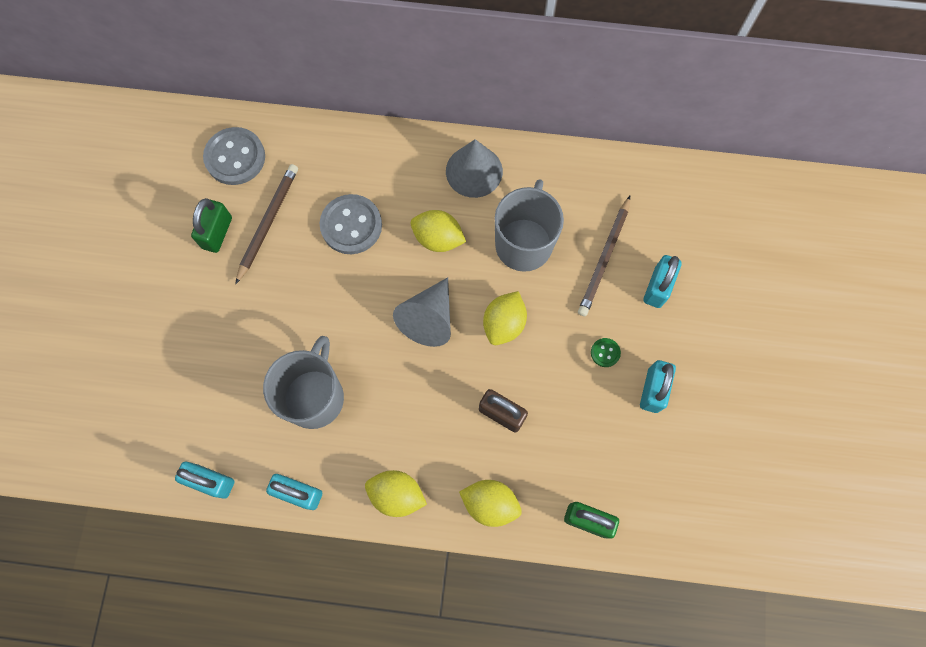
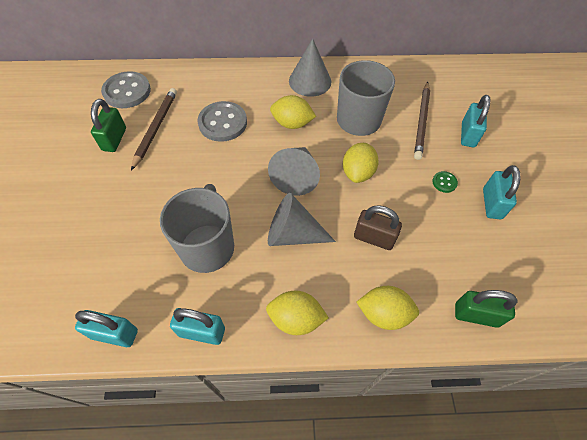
camera: 10 degrees left, 15 degrees down
none -> grey cone [268,193,336,246]

